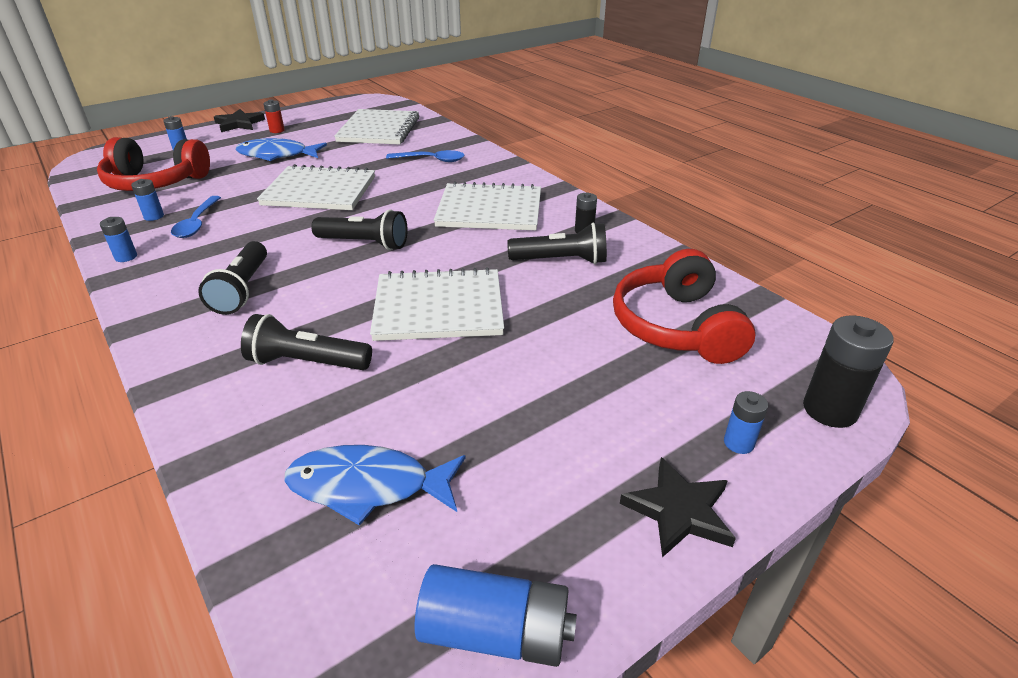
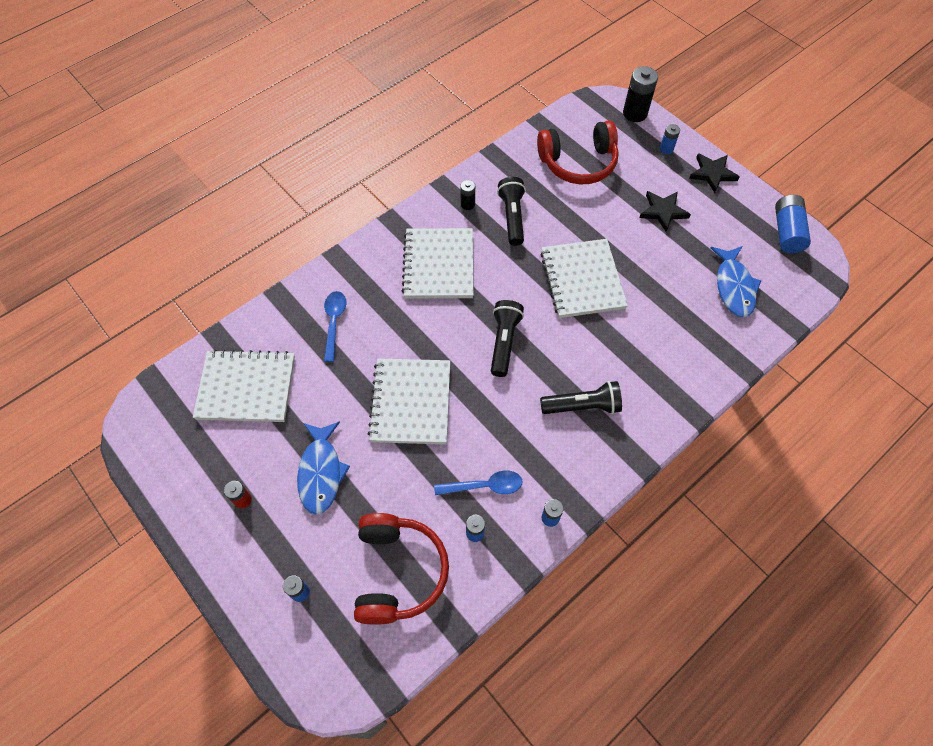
camera: 95 degrees left, 25 degrees up
black star [214,109,265,132] -> black star moved to [639,191,691,232]
black flashlight [241,314,372,370] -> none

